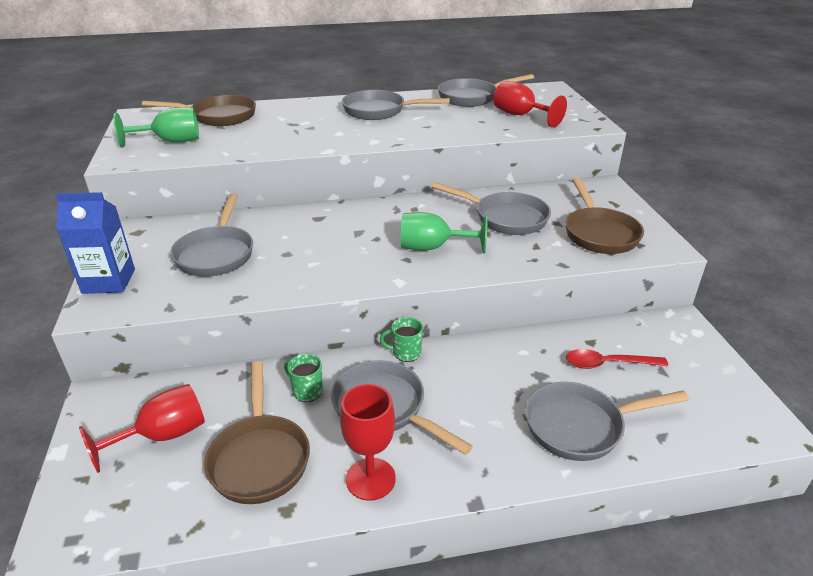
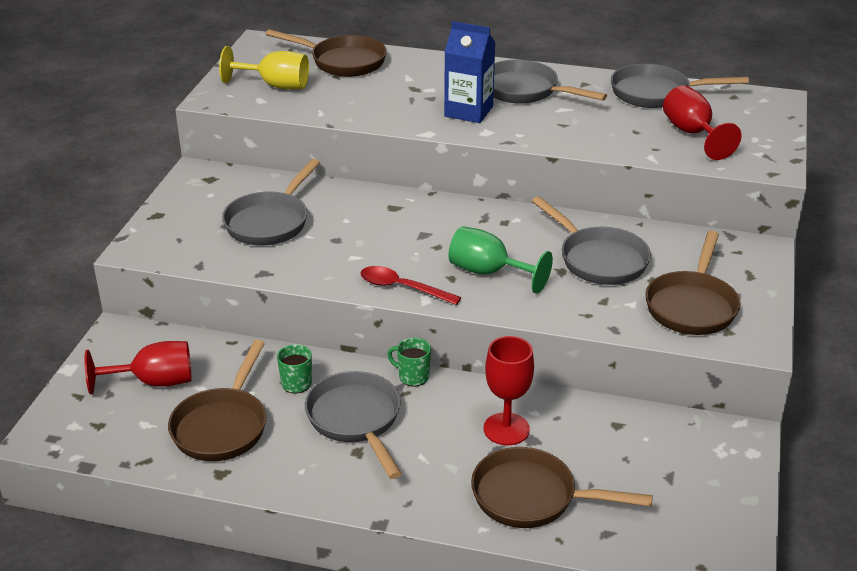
camera: 25 degrees right, 0 degrees up
blue carton [56,192,135,294] -> blue carton moved to [444,21,495,123]
green goblet [113,107,199,147] -> yellow goblet [219,46,309,89]
red goblet [340,384,396,501] -> red goblet moved to [483,336,534,445]
grey pan [525,382,689,461] -> brown pan [471,447,653,528]
red spoon [566,349,668,369] -> red spoon moved to [361,266,461,305]

